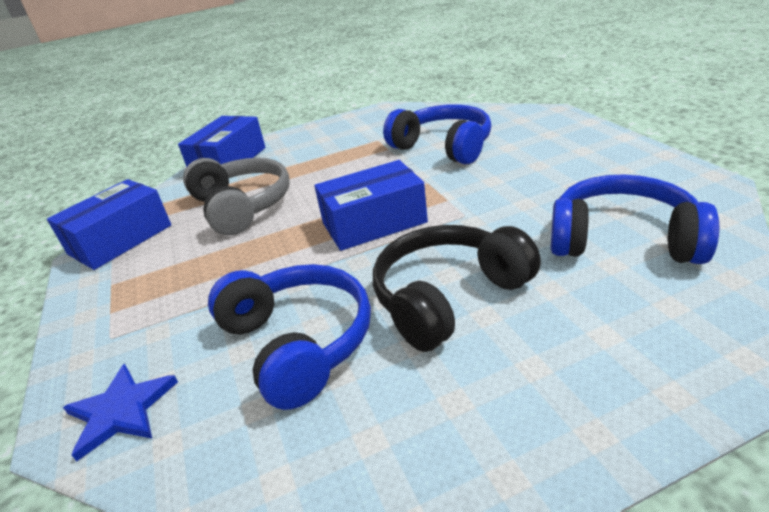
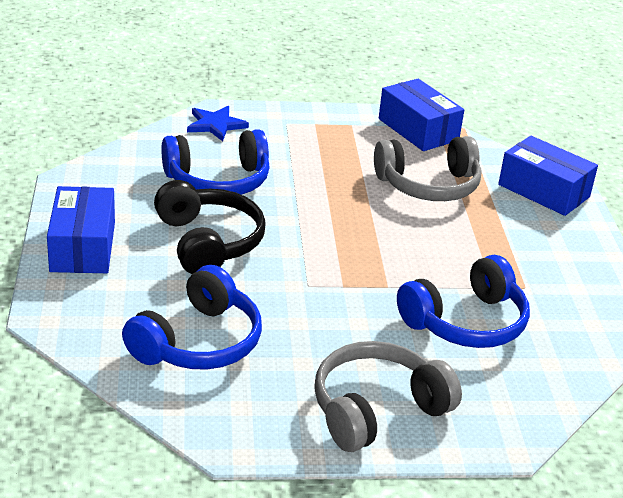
camera: 100 degrees right, 0 degrees up
blue box [314,160,428,251] -> blue box moved to [47,186,115,273]
none -> grey headphones [314,341,462,452]

